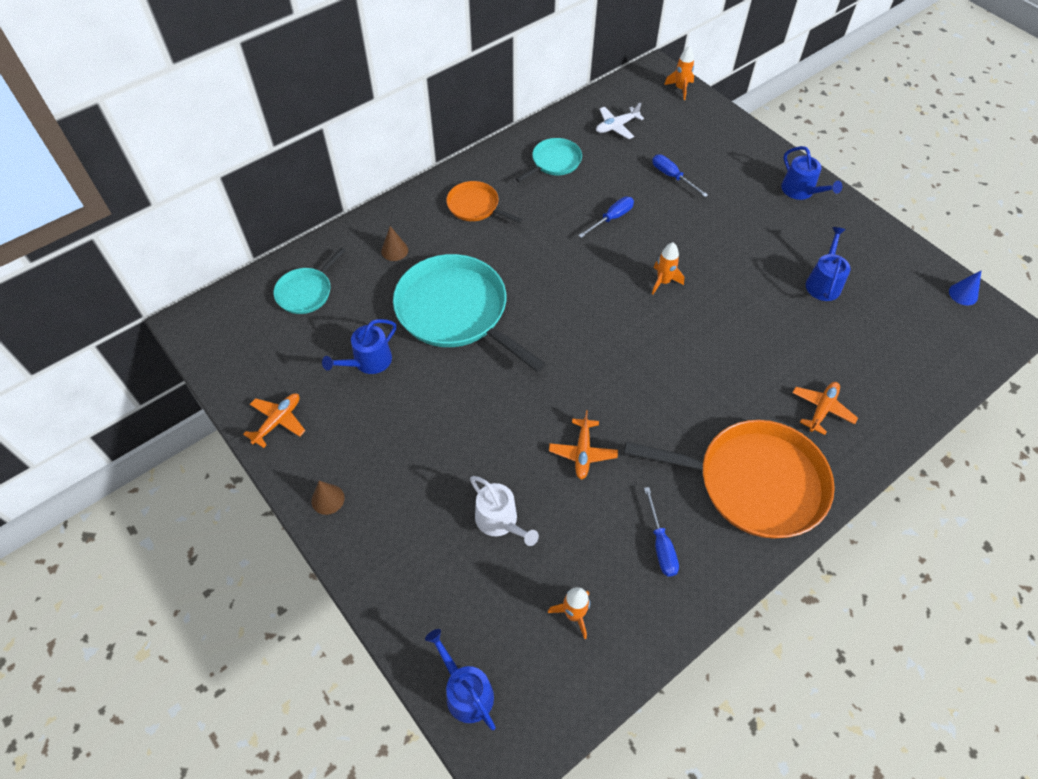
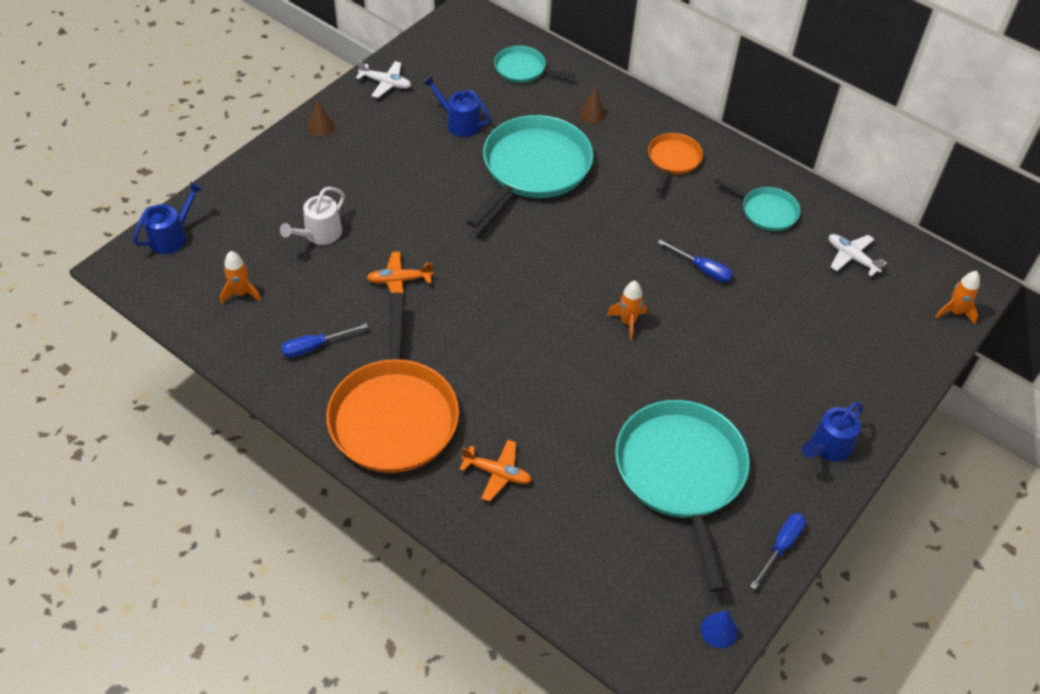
camera: 75 degrees right, 5 degrees down
orange plane [243,393,305,448] -> white plane [356,60,411,98]
blue screwdriver [652,155,708,197] -> blue screwdriver moved to [750,513,806,590]
blue watering can [806,227,851,301] -> turquoise pan [615,400,750,592]

